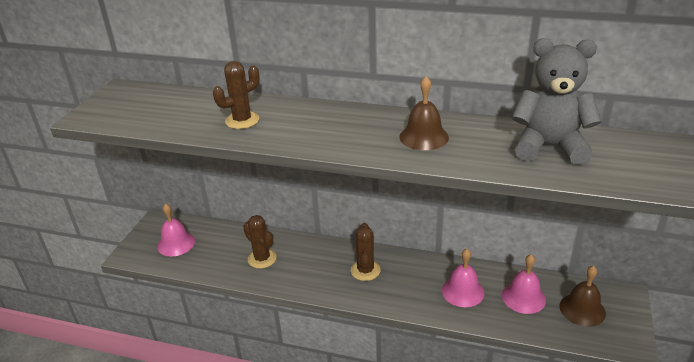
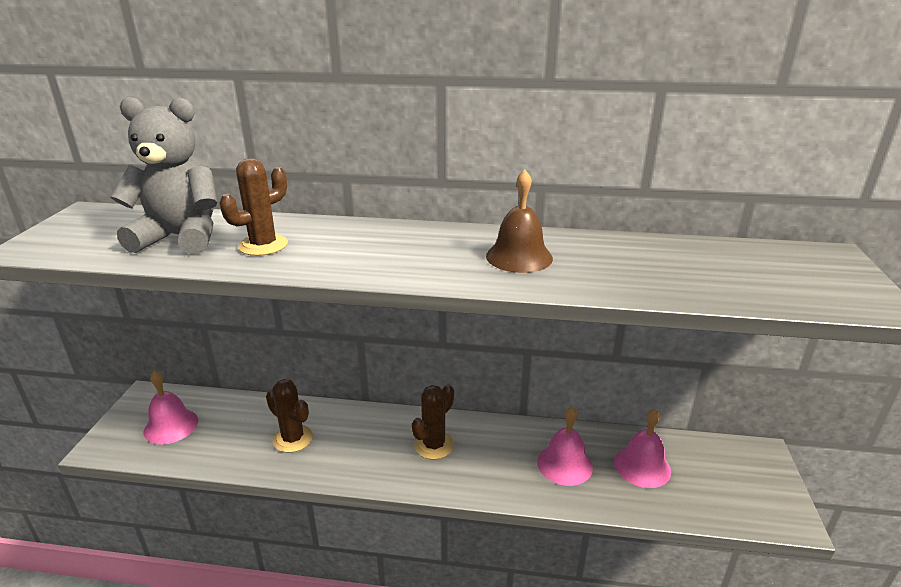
camera: 10 degrees left, 5 degrees down
brown cactus [351,223,381,281] -> brown cactus turned 45 degrees clockwise [412,384,454,459]
grey teddy bear [512,38,602,165] -> grey teddy bear moved to [111,97,218,254]
brown bell [560,266,606,327] -> none

